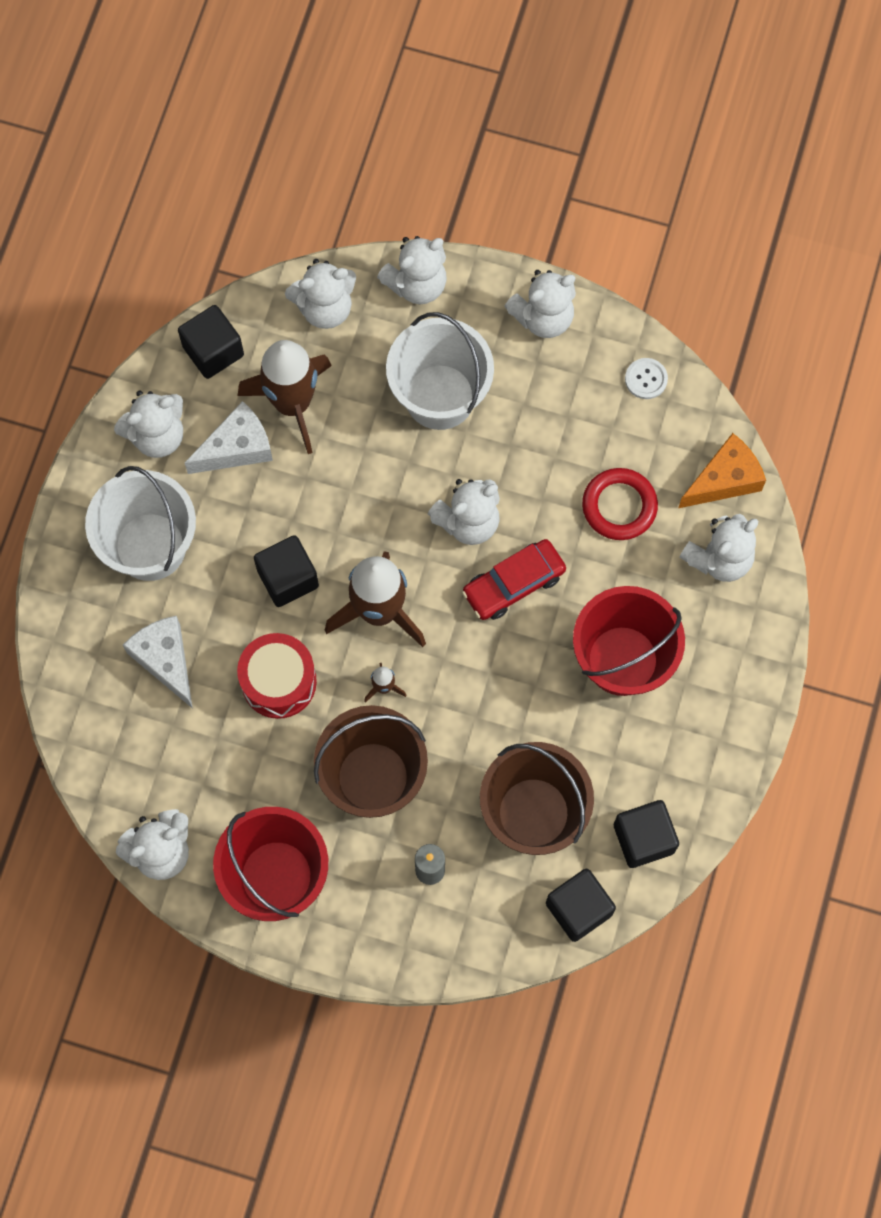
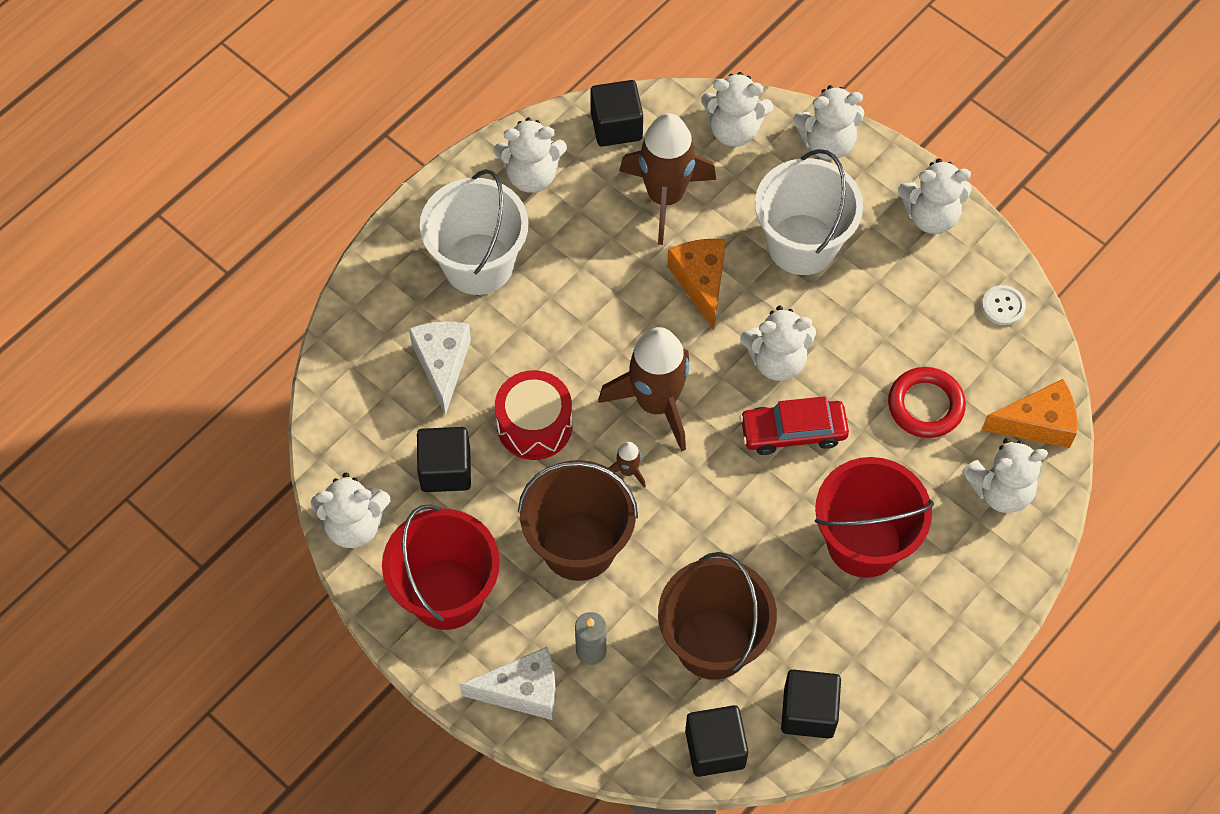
camera: 25 degrees right, 10 degrees down
white cheese [185,401,273,474] -> white cheese moved to [460,647,556,720]
black cube [254,535,319,607] -> black cube moved to [417,427,471,492]
none -> orange cheese [667,239,726,330]

